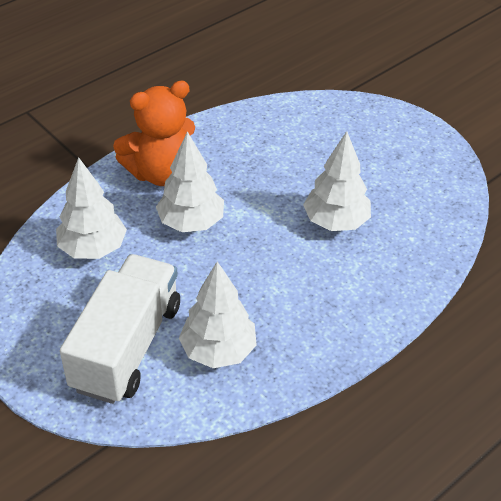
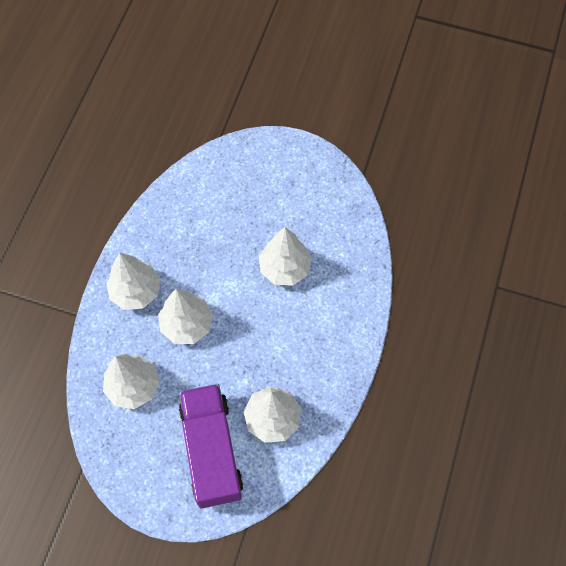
camera: 30 degrees left, 20 degrees up
white truck [60,254,180,404] -> purple truck [179,384,243,508]
orange teddy bear [113,81,195,186] -> white tree [106,252,160,310]

